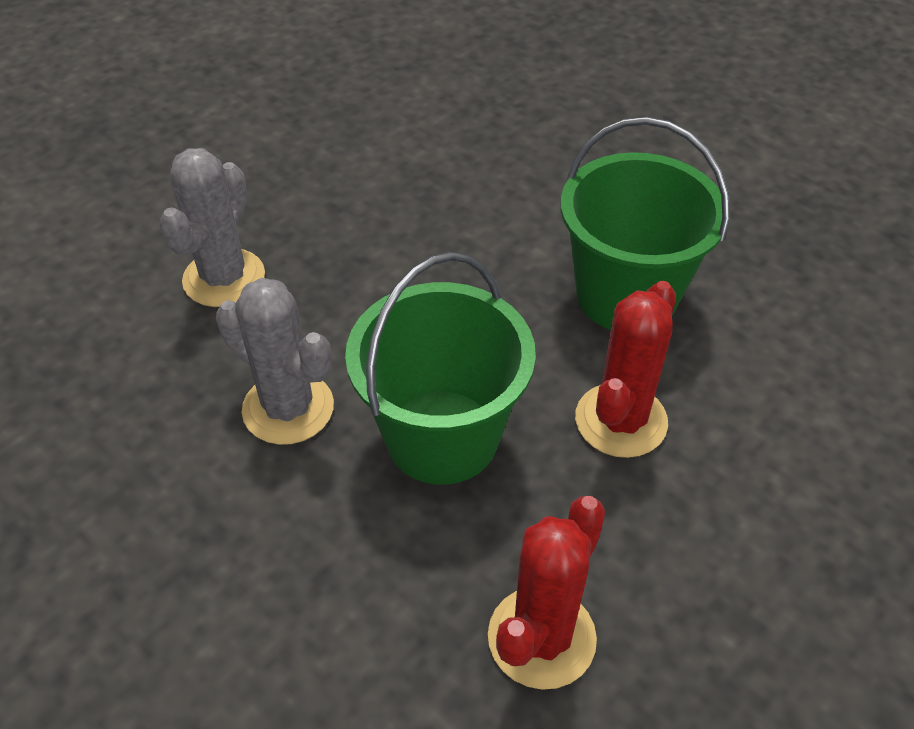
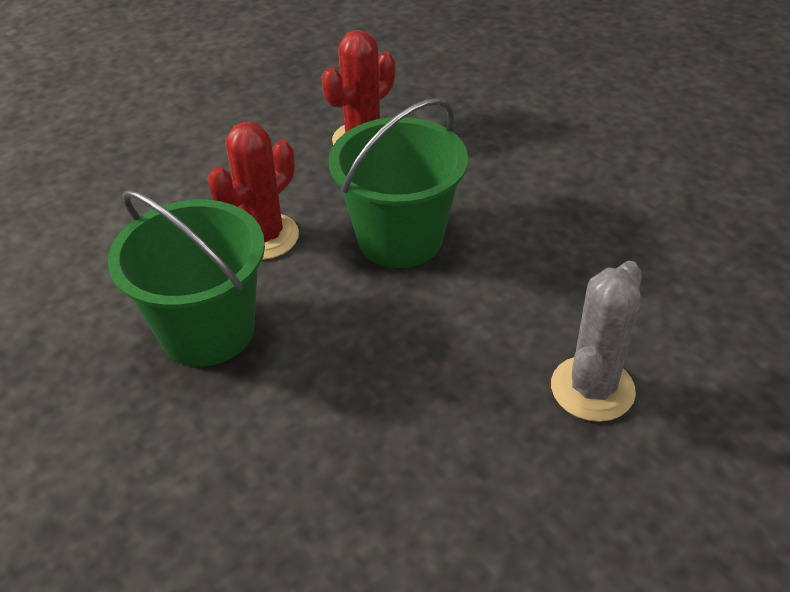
camera: 170 degrees left, 5 degrees down
grey cactus [216,278,334,445] -> none

